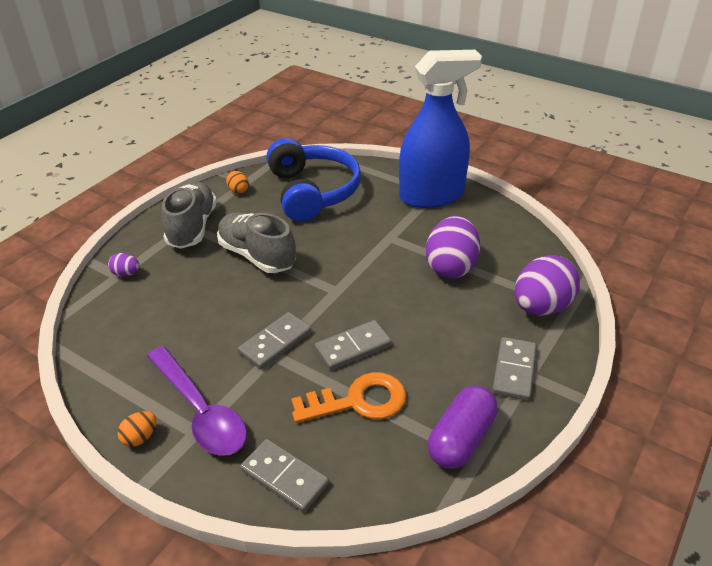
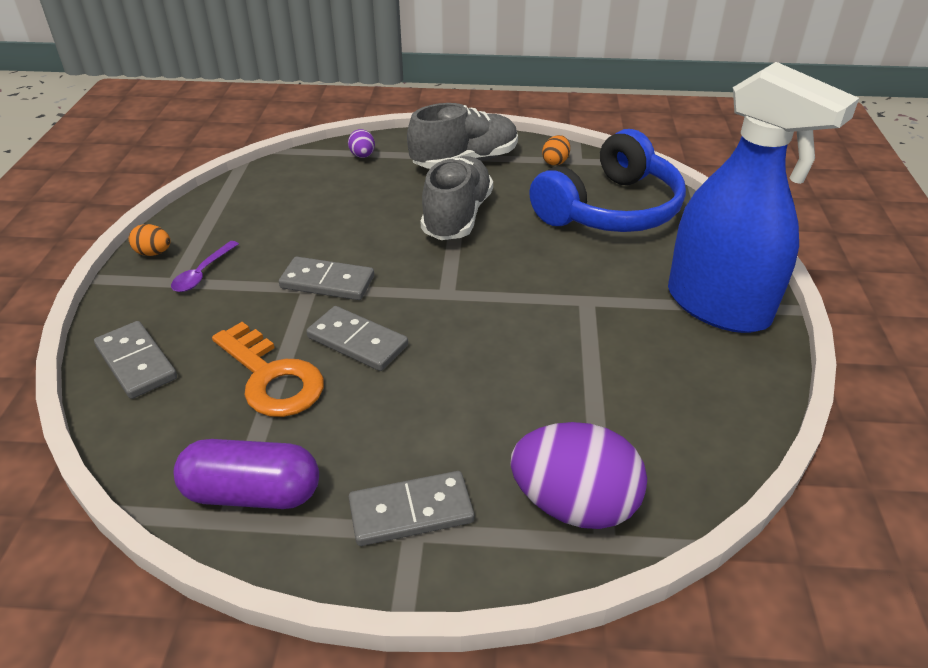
camera: 60 degrees right, 0 degrees up
purple spoon [147,346,247,456] -> purple spoon [171,241,239,292], size x0.49
grey domino [240,439,329,513] -> grey domino turned 45 degrees counterclockwise [94,321,177,399]
purple egg [426,216,480,278] -> none

